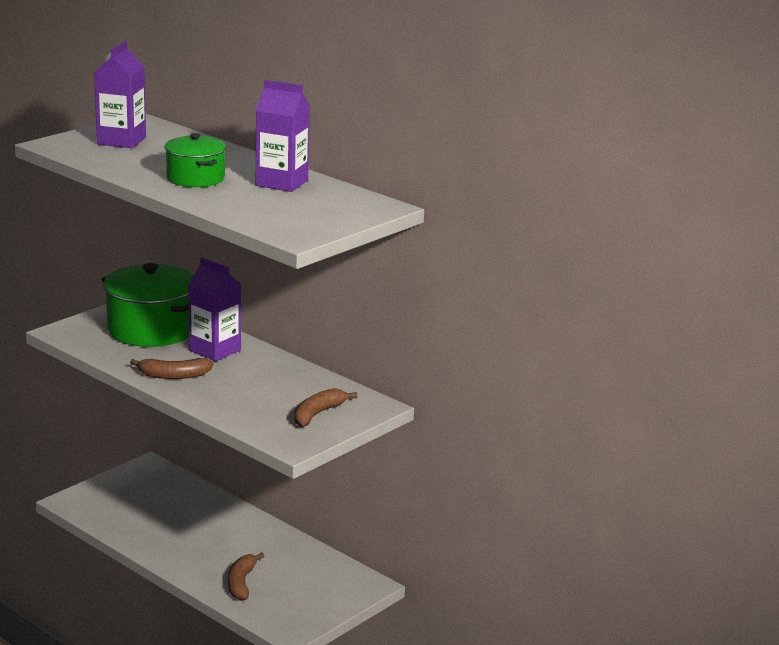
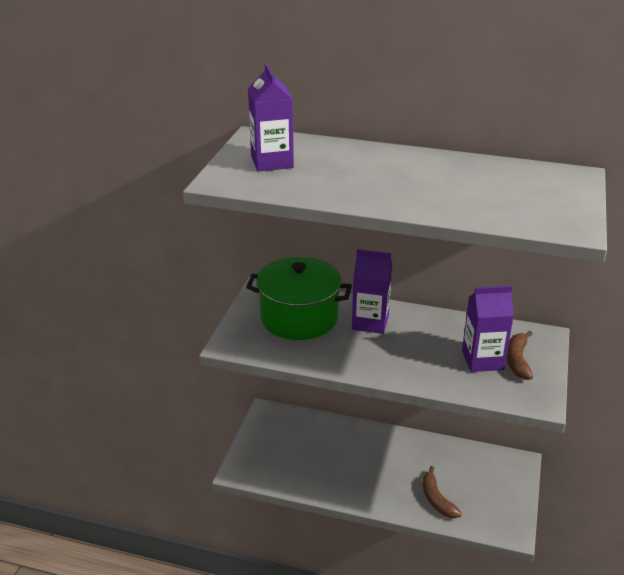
camera: 25 degrees left, 10 degrees up
brown banana [130,358,213,379] -> none
green pot [164,133,226,187] -> none
purple carton [256,80,310,192] -> purple carton moved to [462,286,514,372]

